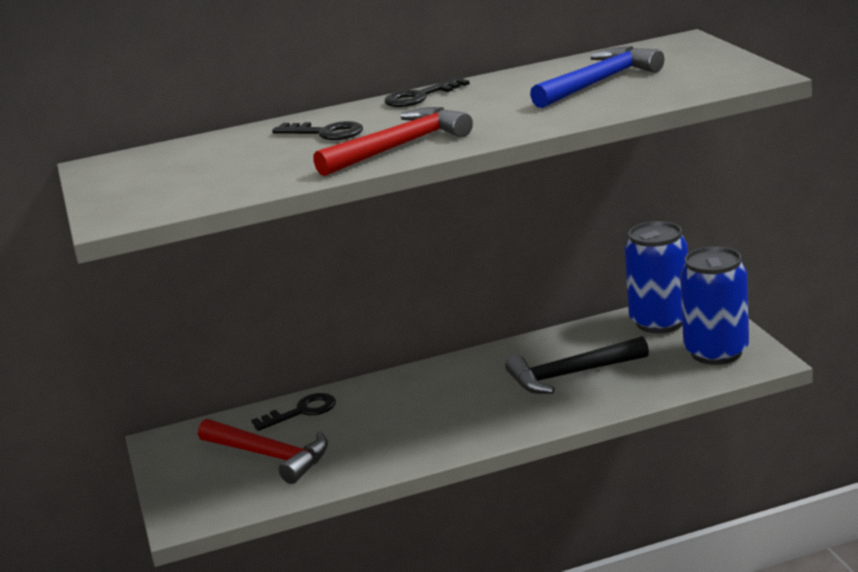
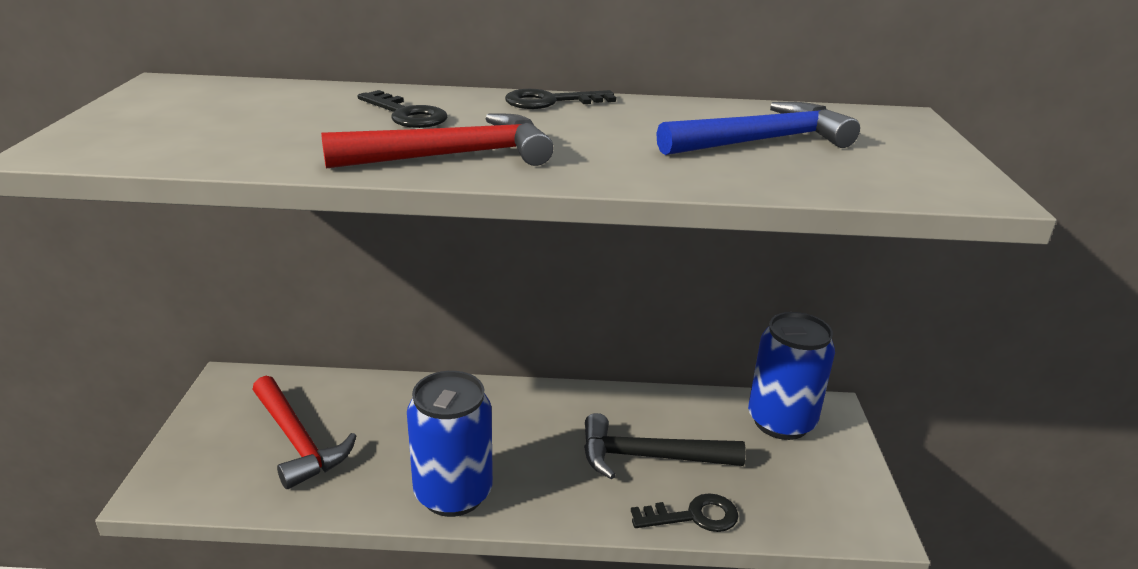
camera: 15 degrees right, 5 degrees up
black key [251,393,336,431] -> black key moved to [631,493,739,532]
blue can [680,246,749,365] -> blue can moved to [407,371,493,517]

